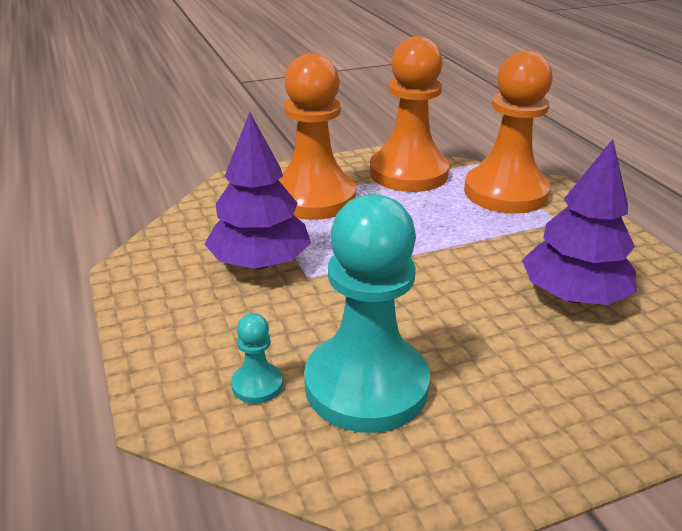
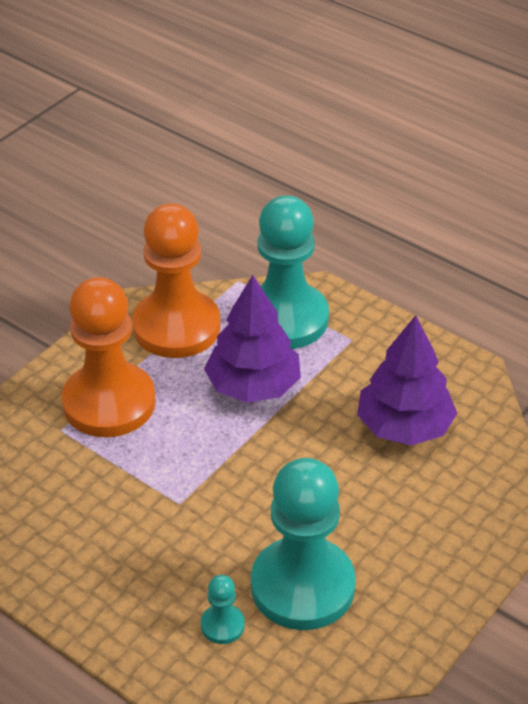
camera: 30 degrees left, 10 degrees up
purple tree [205,112,311,269] -> purple tree moved to [204,275,301,403]
orange pawn [464,50,553,214] -> turquoise pawn [258,195,329,349]

